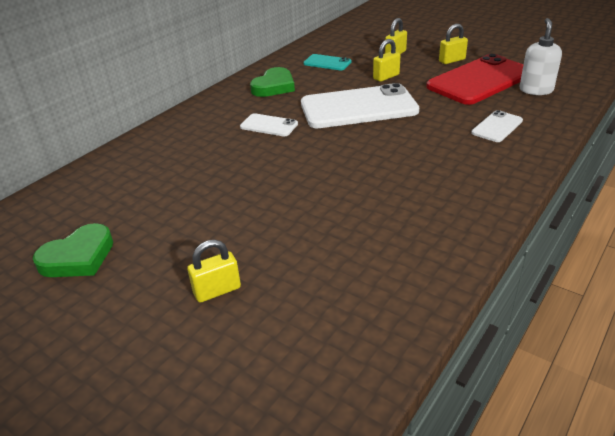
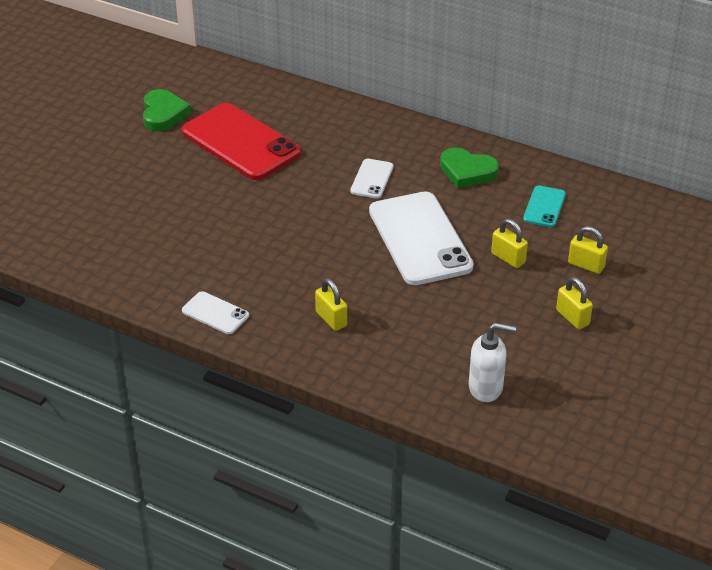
camera: 80 degrees right, 5 degrees up
green heart [33,223,113,277] -> green heart turned 135 degrees counterclockwise [143,89,191,131]
yellow padlock [187,240,241,303] -> yellow padlock moved to [315,278,347,331]
red phone [426,54,524,105] -> red phone moved to [182,103,301,180]
white phone [471,110,523,142] -> white phone moved to [182,291,249,334]

